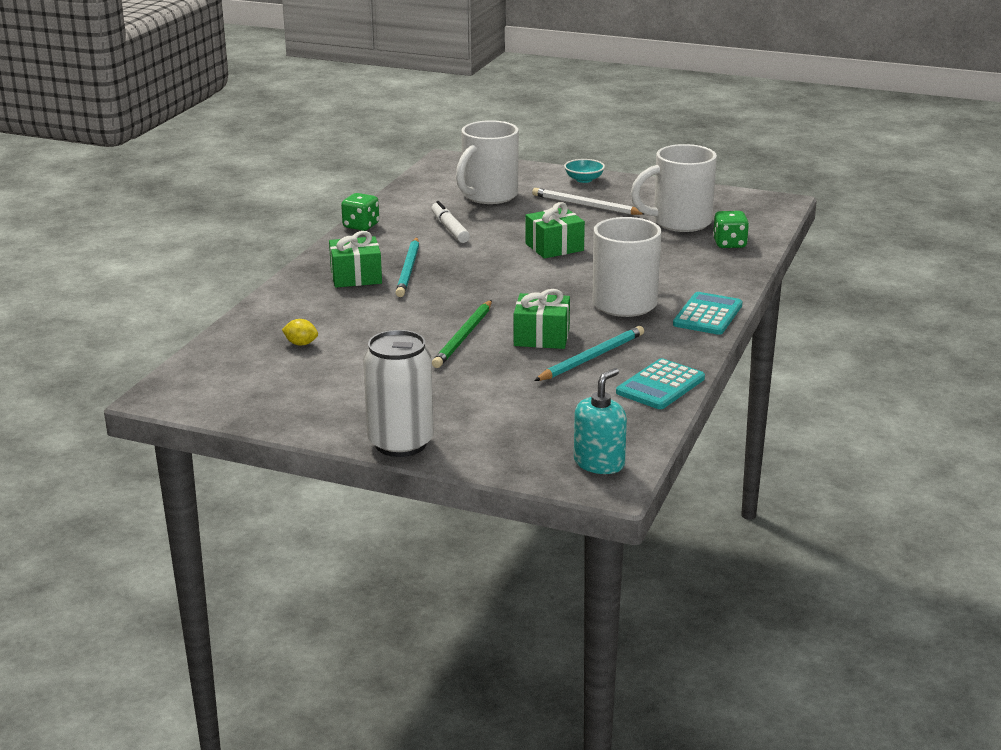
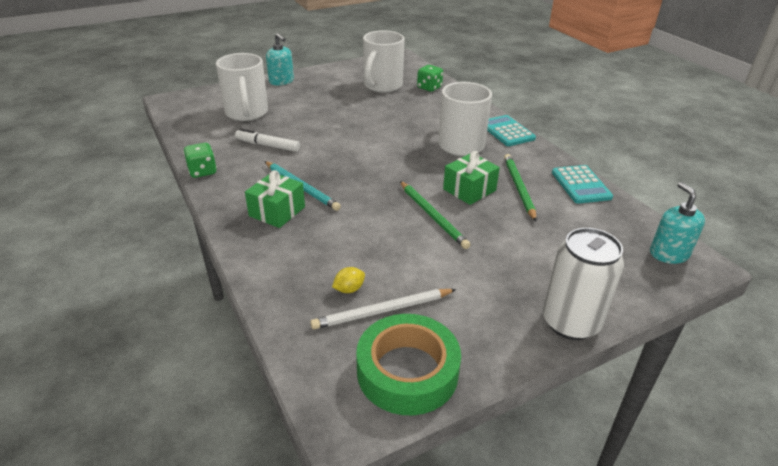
camera: 50 degrees left, 10 degrees up
green gift [525,202,585,258] -> none
white pencil [532,188,644,215] -> white pencil moved to [310,289,457,329]
turquoise pencil [534,326,644,381] -> green pencil [504,154,537,221]
turquoise bowl [564,159,605,183] -> turquoise soap dispenser [266,33,294,85]
none -> green tape [356,314,461,415]

